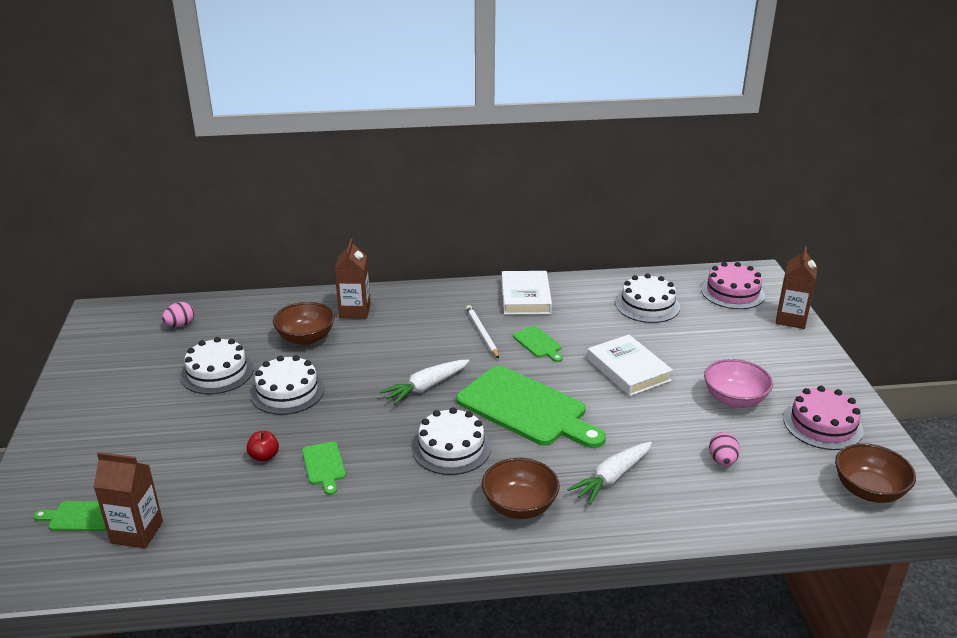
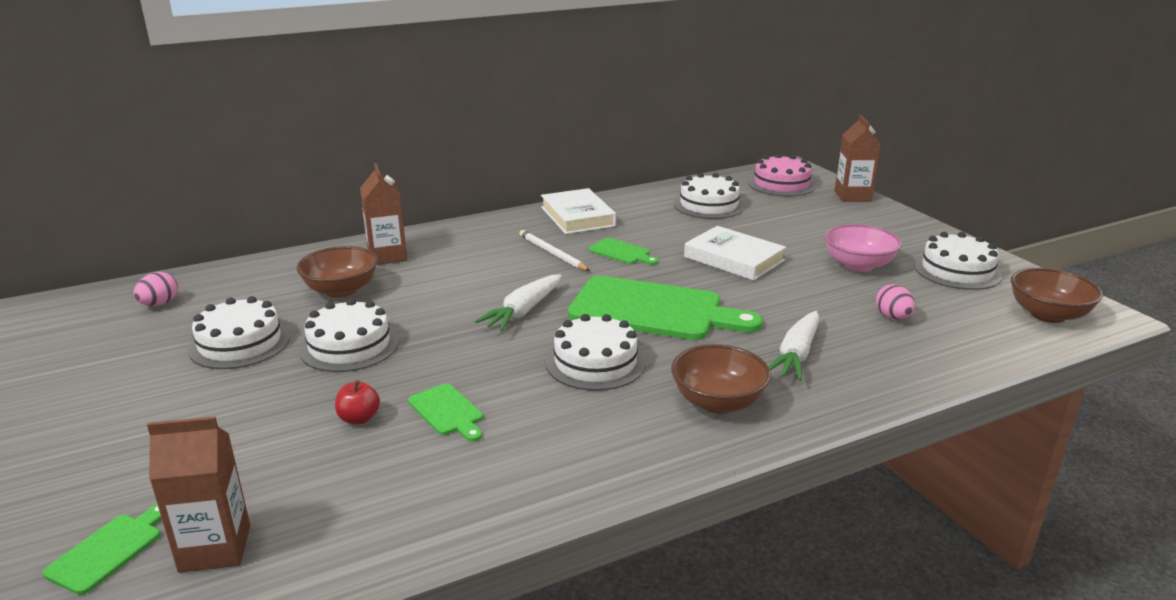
camera: 20 degrees left, 5 degrees down
green cutting board [34,501,106,531] -> green cutting board turned 135 degrees clockwise [43,504,162,595]
pink cake [783,386,863,450] -> white cake [914,232,1002,290]

